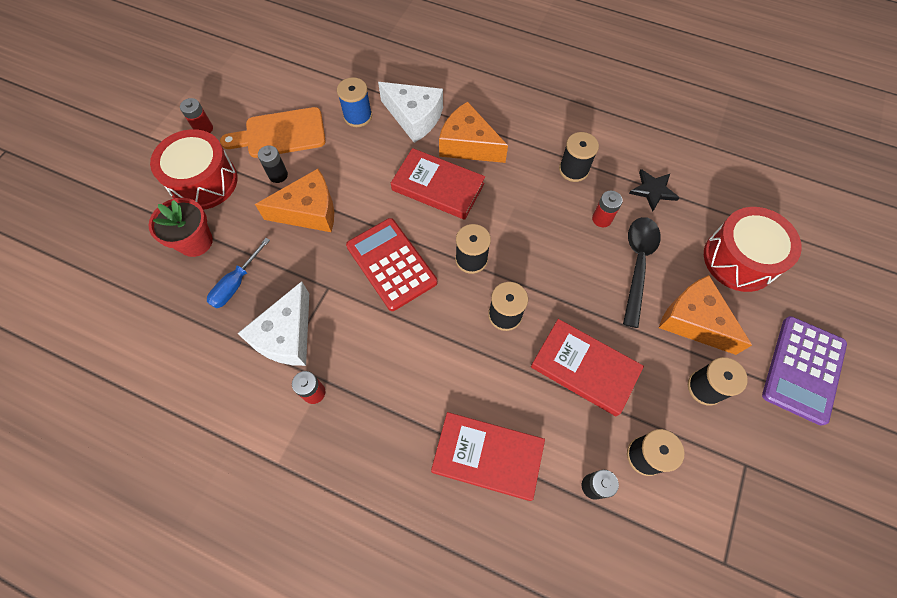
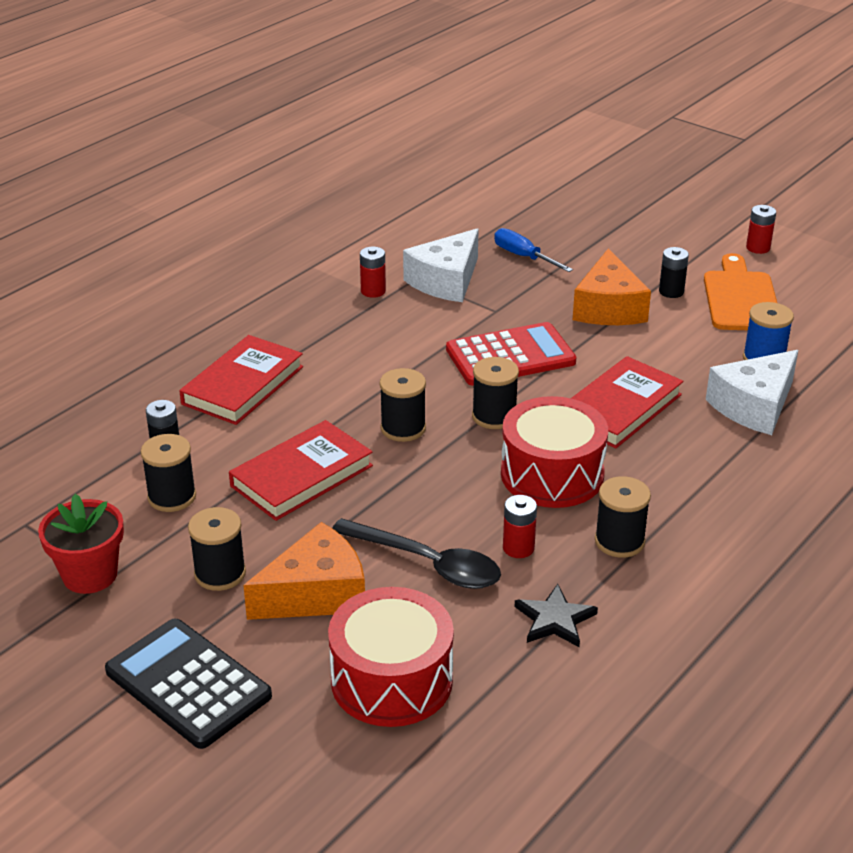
camera: 105 degrees right, 30 degrees down
red flower pot [149,198,213,257] -> red flower pot moved to [38,494,124,594]
red drum [150,129,237,210] -> red drum moved to [501,396,608,508]
white cheese [237,281,309,366] -> white cheese turned 90 degrees counterclockwise [403,228,479,302]
orange cheese [439,101,508,163] -> none
purple calculator [762,316,847,426] -> black calculator [105,619,272,749]

